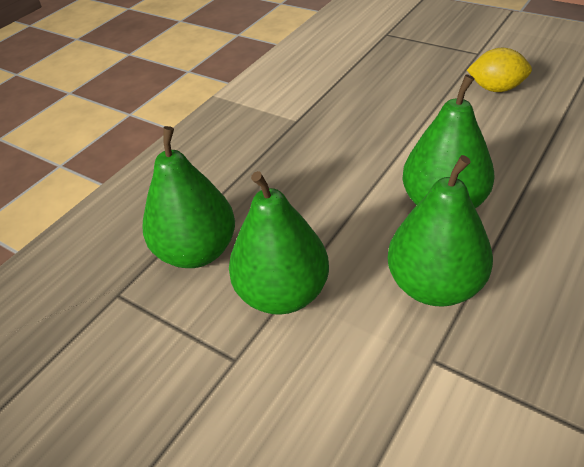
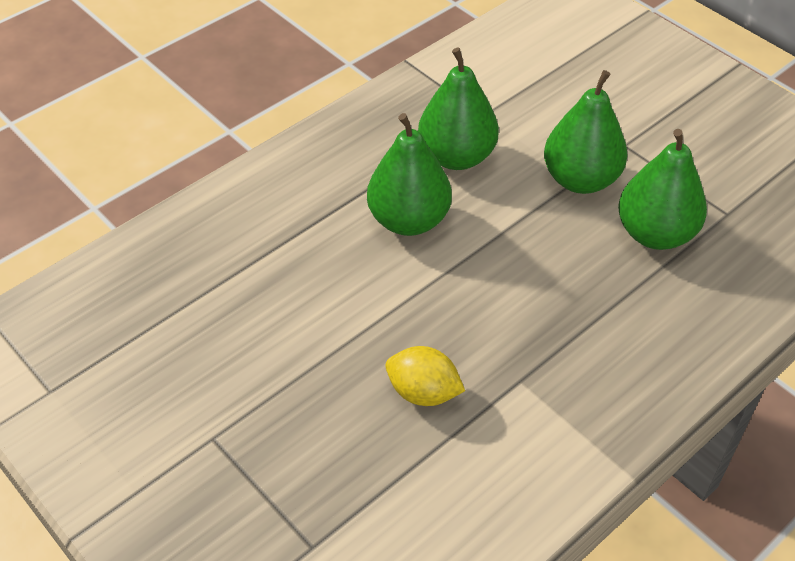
camera: 170 degrees left, 5 degrees up
yellow lemon [467,48,532,92] -> yellow lemon moved to [385,346,465,406]

